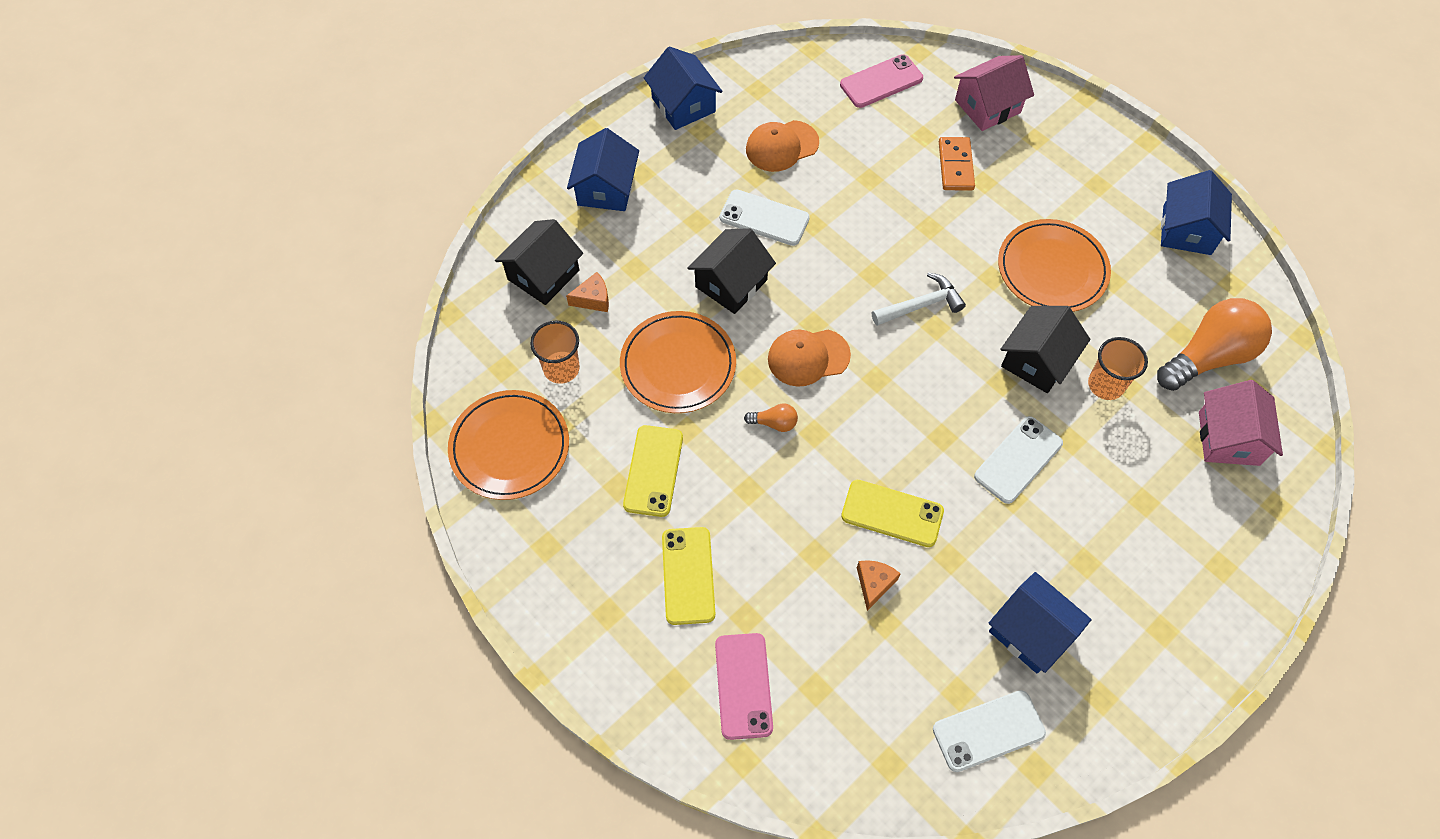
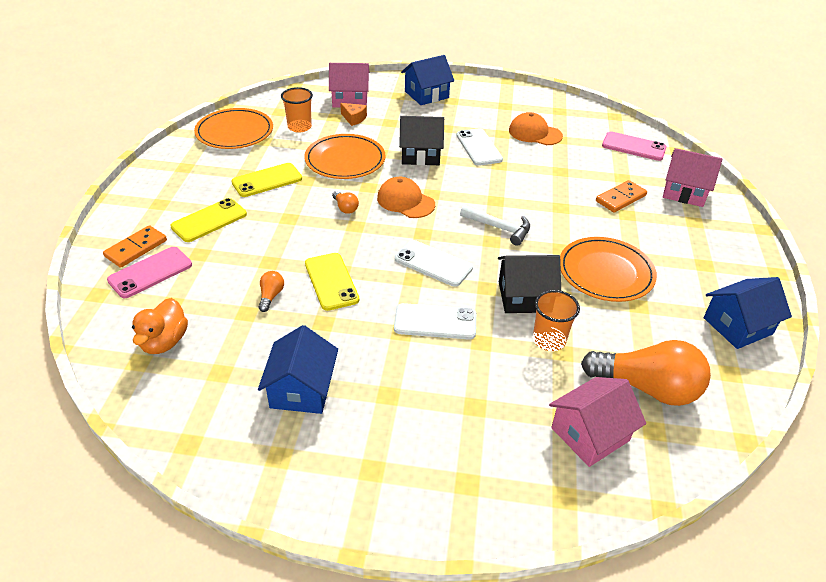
camera: 50 degrees right, 20 degrees down
black house [495,219,583,305] -> pink house [329,63,369,108]
blue house [644,47,723,130] -> none
orange cheese [857,560,901,611] -> orange light bulb [259,271,284,312]
white phone [933,690,1046,772] -> white phone moved to [395,240,473,287]
none -> orange domino [103,225,167,268]
none -> orange duck [132,298,188,354]

